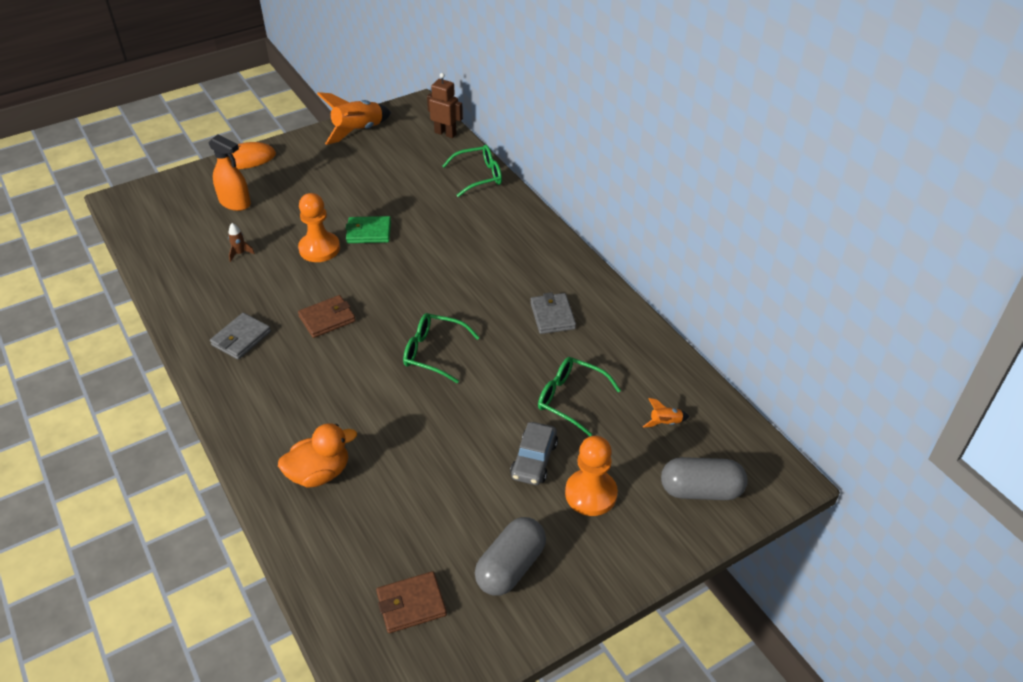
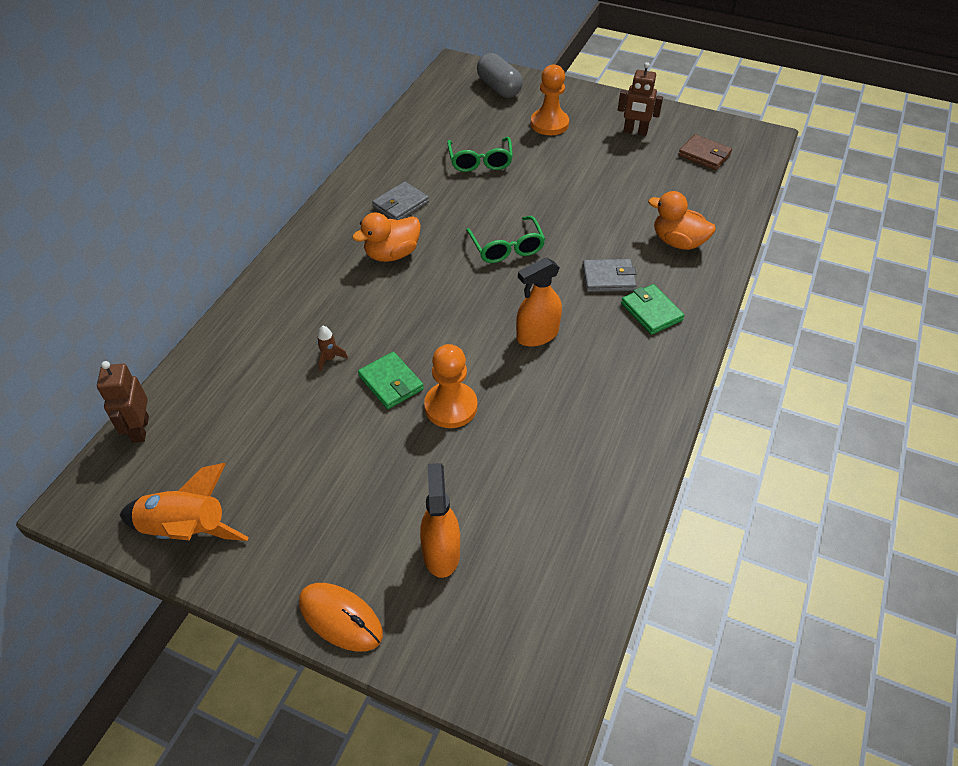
camera: 125 degrees left, 5 degrees up
grey wallet [210,313,271,359] -> grey wallet moved to [582,259,637,292]
brown rocket [228,223,255,262] -> brown rocket moved to [317,326,348,371]
brown wallet [298,295,356,338] -> orange spray bottle [516,257,562,347]
green glasses [443,145,502,197] -> none
grey capsule [475,517,546,595] -> brown robot [618,62,663,136]
grey car [510,422,558,485] -> none
orange rocket [643,398,690,427] -> none
none -> orange duck [352,212,421,262]
none -> green wallet [621,284,685,335]

